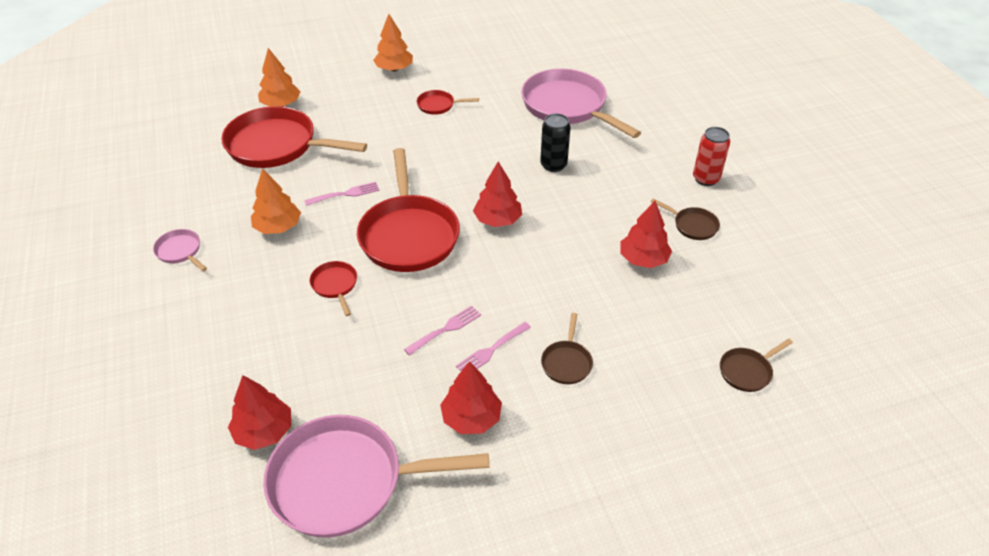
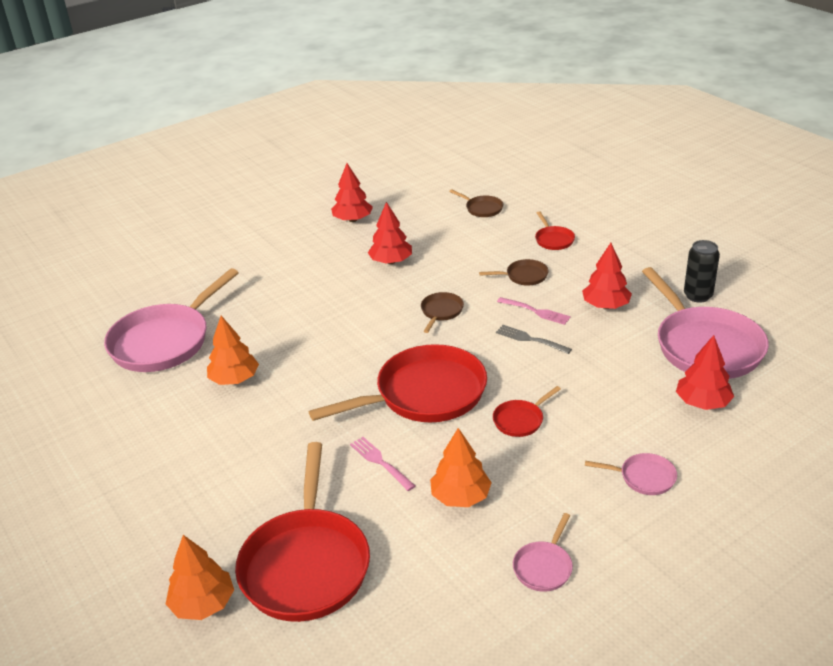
camera: 105 degrees left, 10 degrees down
orange tree [373,14,413,71] -> orange tree moved to [207,316,259,385]
pink fork [404,306,481,356] -> grey fork [496,325,572,354]
red pan [417,90,479,115] -> red pan moved to [535,211,575,250]
red tree [473,162,522,227] -> red tree moved to [331,163,373,222]
black can [540,113,571,172] -> black can moved to [684,240,720,303]
brown pan [651,198,720,240] -> brown pan moved to [421,292,464,333]
red can [693,127,730,186] -> none
none -> pink pan [585,453,677,495]

